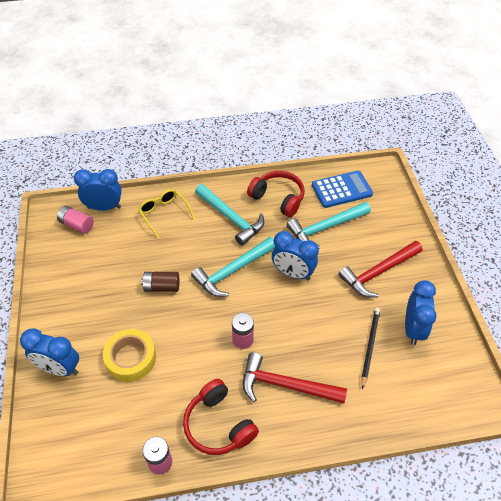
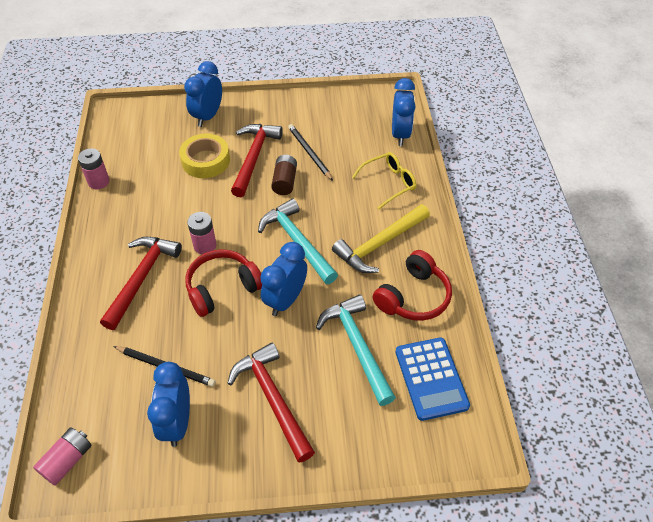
camera: 95 degrees right, 0 degrees up
pink battery [57,206,94,234] -> pink battery moved to [33,427,92,486]
red headphones [183,379,259,455] -> red headphones moved to [185,249,262,317]
turquoise hammer [195,184,264,245] -> yellow hammer [332,204,430,273]
blue clock [405,280,437,345] -> blue clock turned 75 degrees clockwise [147,362,190,447]
none -> red hammer [231,124,283,197]
none -> black pencil [288,124,333,181]

